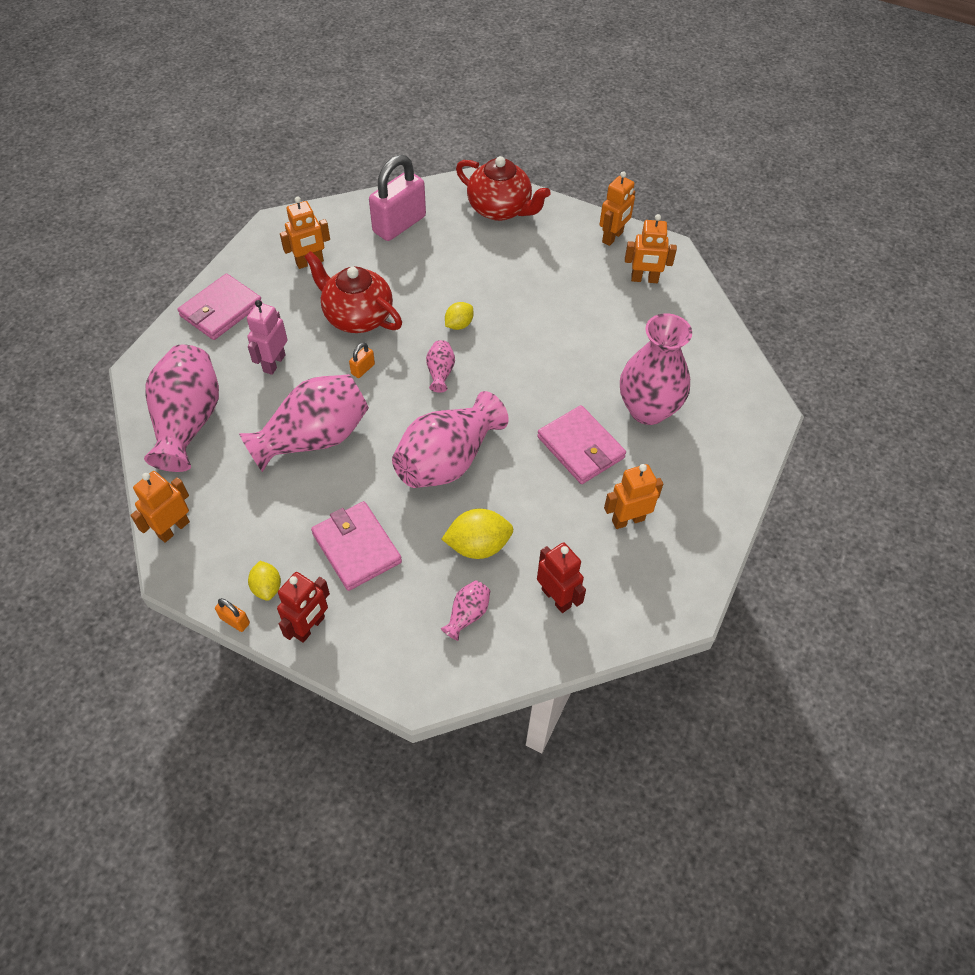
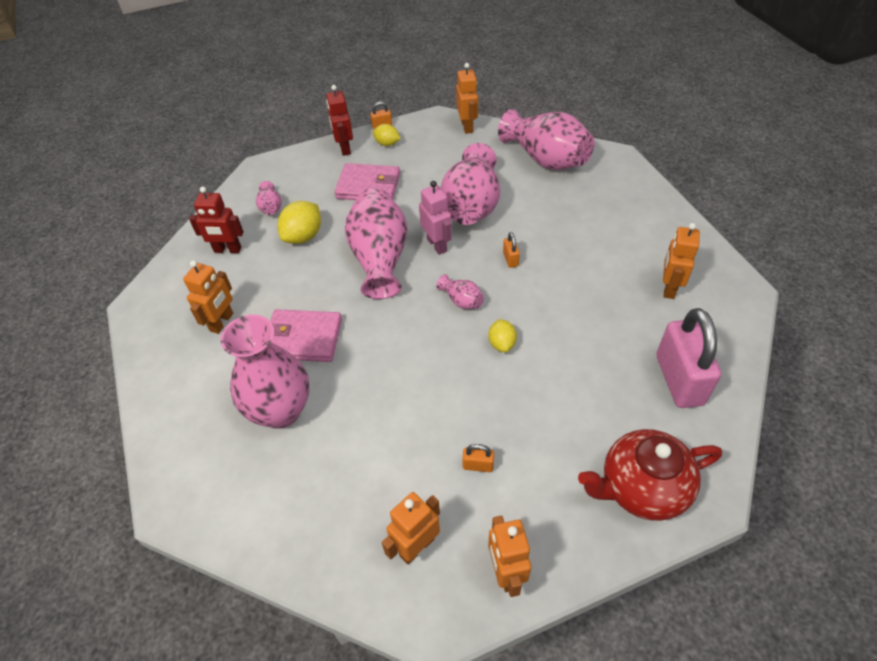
camera: 135 degrees right, 5 degrees down
pink wallet [177,274,262,340] -> none
pink robot [247,300,288,375] -> pink robot moved to [419,181,452,255]
red teapot [304,251,402,333] -> none
none -> orange padlock [462,444,494,472]

